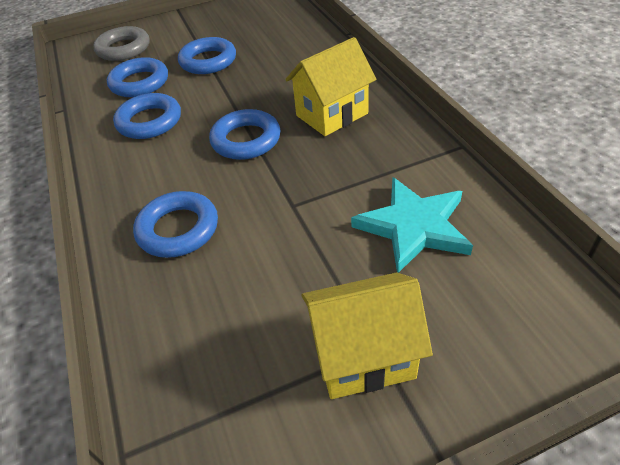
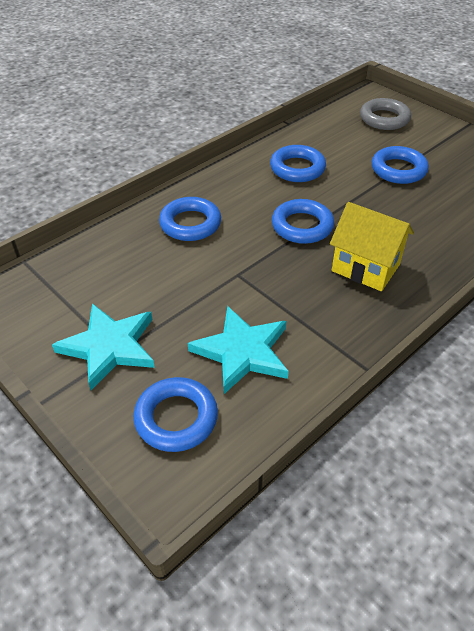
camera: 65 degrees right, 0 degrees up
blue ring [107,57,168,97] -> blue ring moved to [133,377,218,452]
yellow house [301,272,433,399] -> turquoise star [52,304,155,390]

